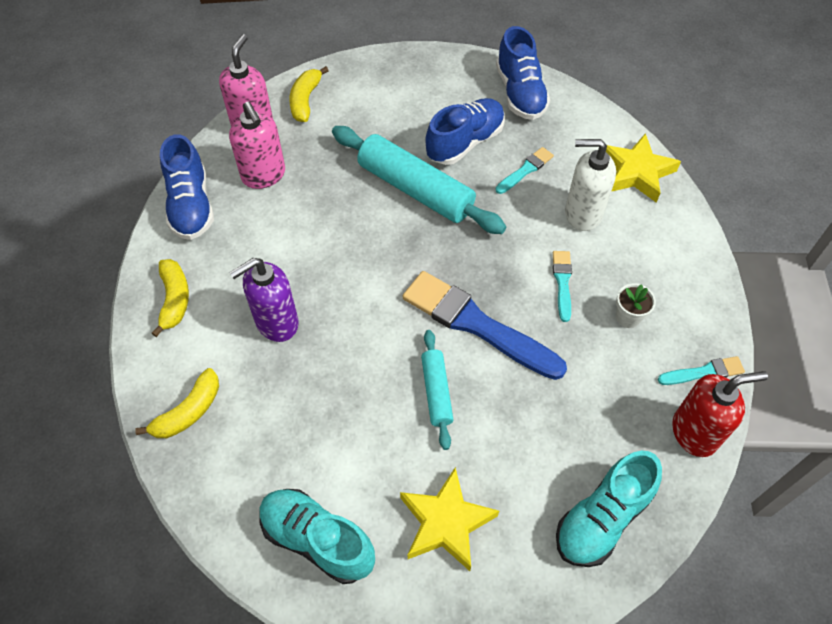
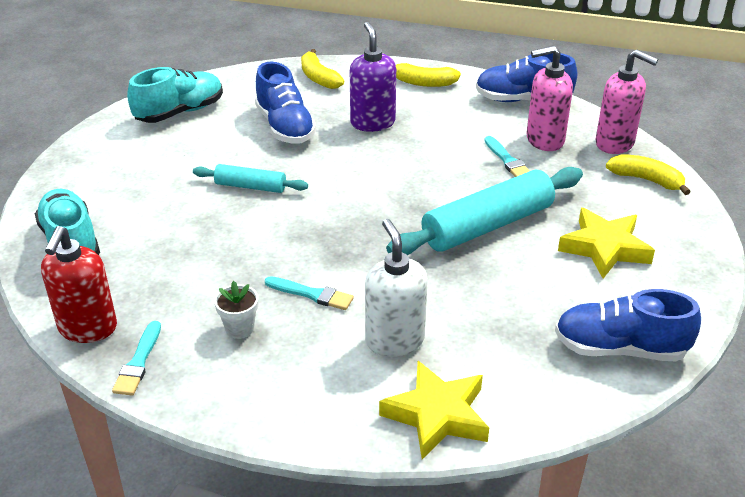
camera: 110 degrees right, 20 degrees down
yellow star [400,467,499,571] -> yellow star moved to [558,208,655,278]
blue brush [403,271,567,380] -> none
blue shoe [425,98,505,165] -> blue shoe moved to [255,62,316,144]
turquoise brush [496,147,554,194] -> turquoise brush moved to [484,136,530,177]
white soap dispenser [565,139,616,231] -> white soap dispenser turned 45 degrees counterclockwise [365,219,428,357]

